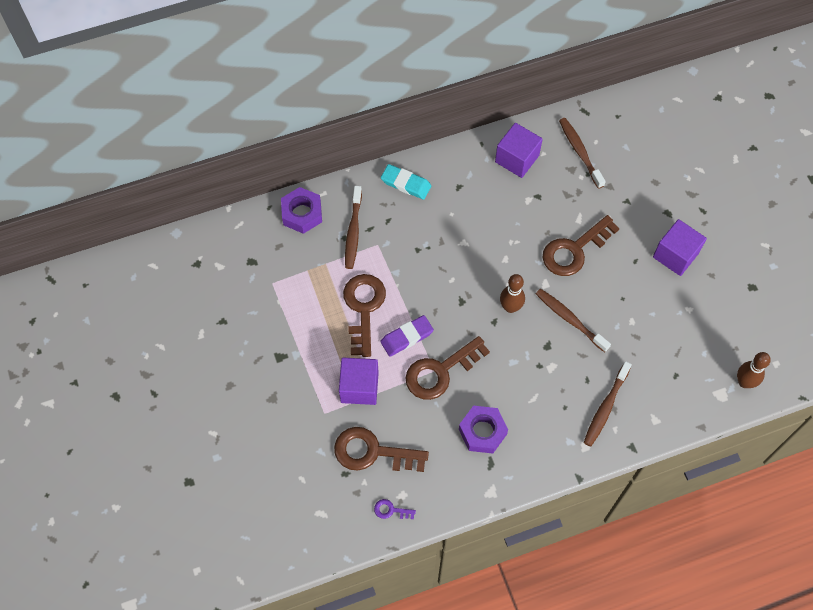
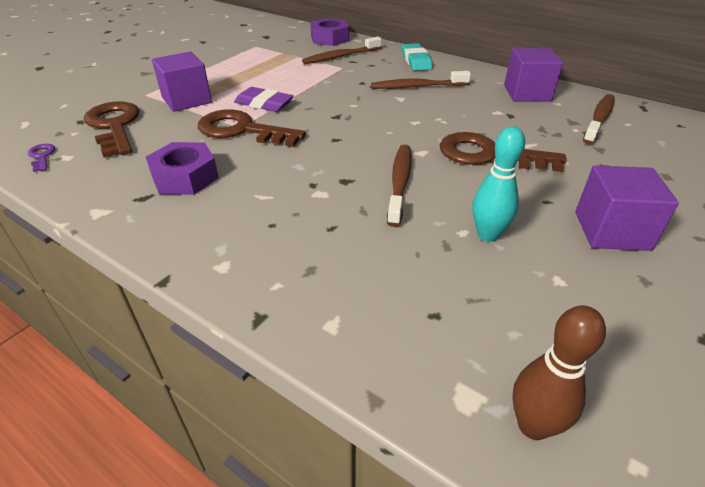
camera: 55 degrees right, 25 degrees down
brown key [343,274,386,357] -> none
brown bowling pin [500,274,525,313] -> none
brown toothbrush [584,361,632,446] -> brown toothbrush moved to [371,71,471,89]
none -> turquoise bowling pin [473,126,525,242]

